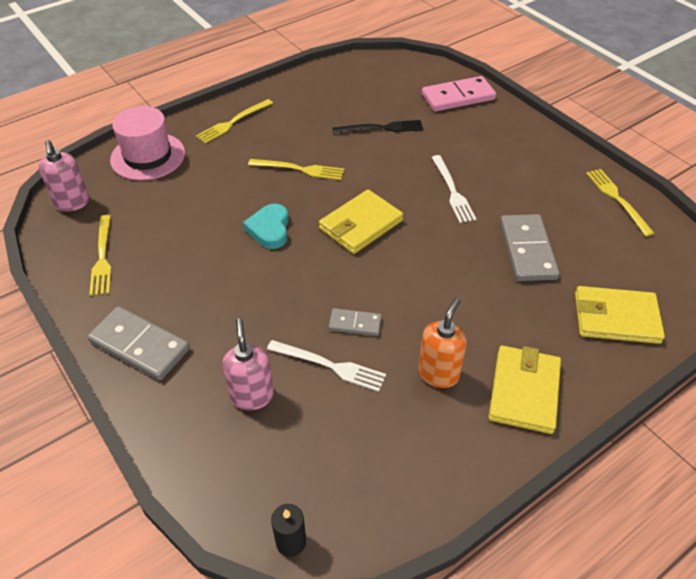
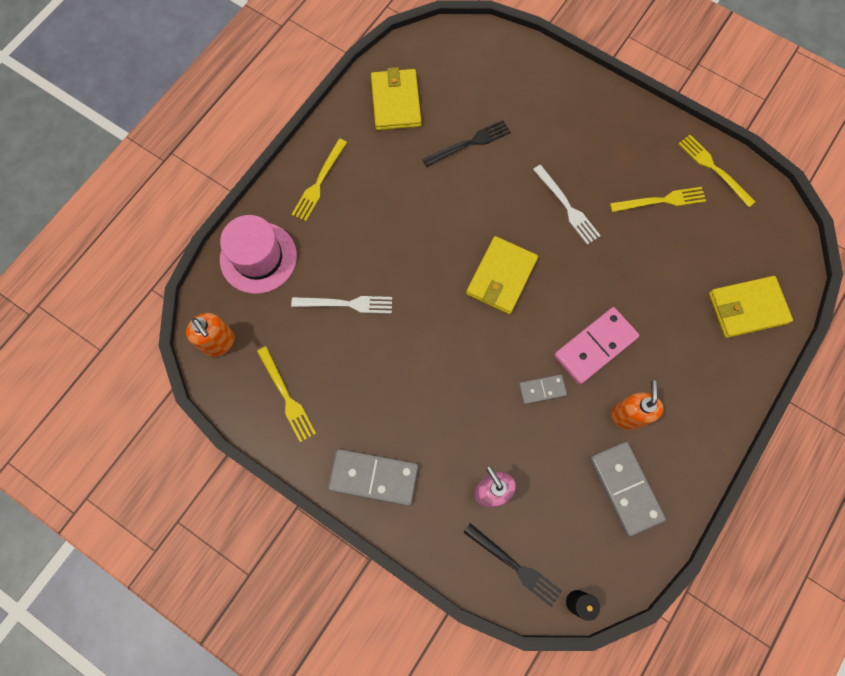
camera: 20 degrees left, 25 degrees up
pink soap dispenser [39,140,89,212] -> orange soap dispenser [186,313,235,357]
turquoise heart [243,204,289,249] -> none
yellow fork [248,159,344,180] -> yellow fork moved to [610,187,706,212]
white fork [267,340,386,392] -> white fork moved to [291,296,392,314]
pink domino [422,76,496,112] -> pink domino moved to [554,307,640,385]
yellow wallet [489,345,561,434] -> yellow wallet moved to [371,67,421,130]
grey domino [500,214,560,281] -> grey domino moved to [590,441,666,537]
none -> black fork [463,523,562,607]

